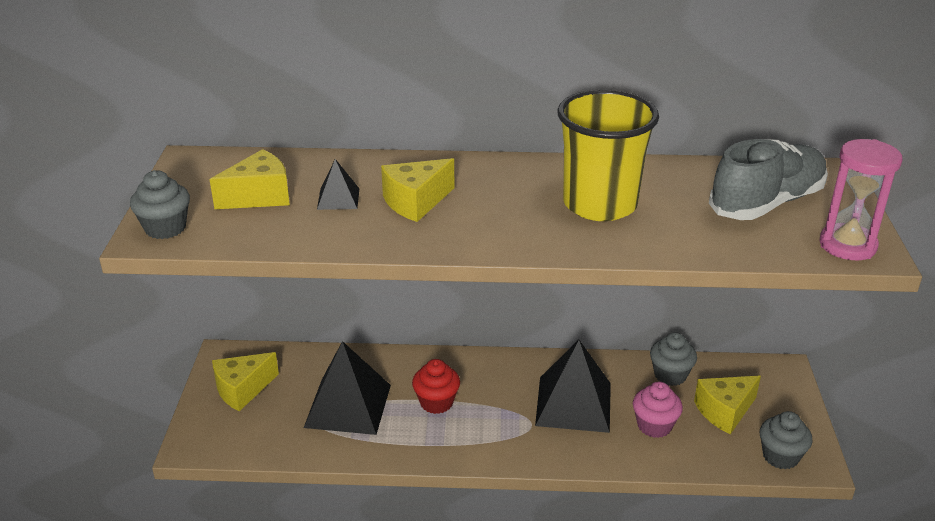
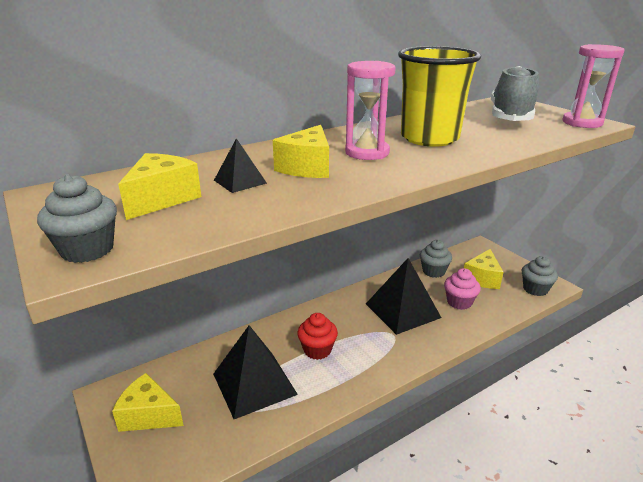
camera: 35 degrees left, 5 degrees down
yellow cheese [212,352,279,411] -> yellow cheese turned 90 degrees clockwise [112,373,184,432]
none -> pink hourglass [345,61,396,160]

